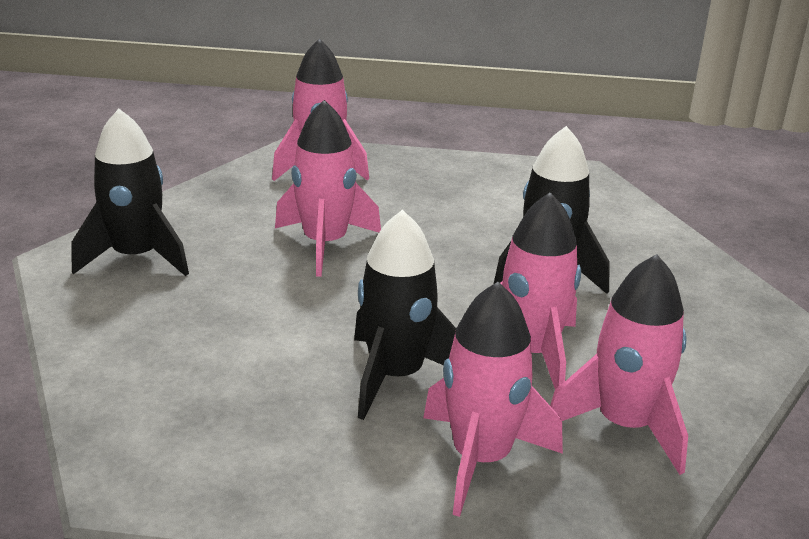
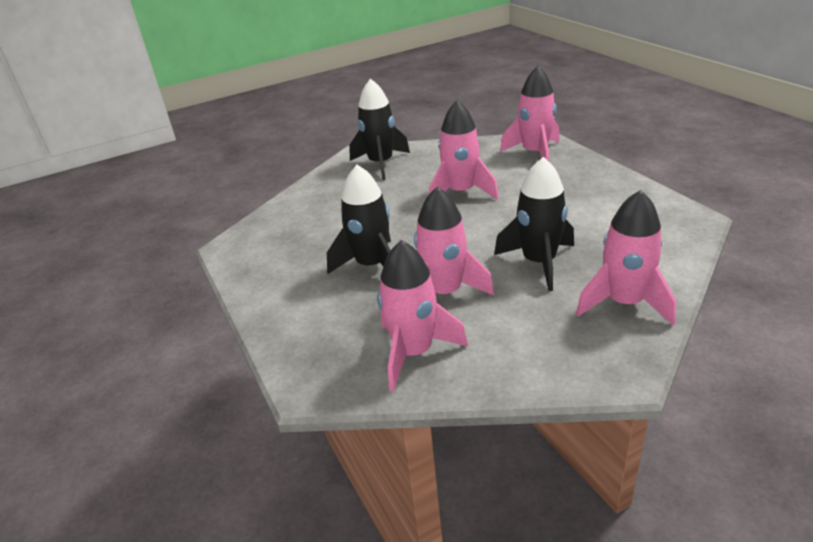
camera: 60 degrees right, 5 degrees up
pink rocket [423,282,563,517] -> pink rocket moved to [576,190,676,326]

